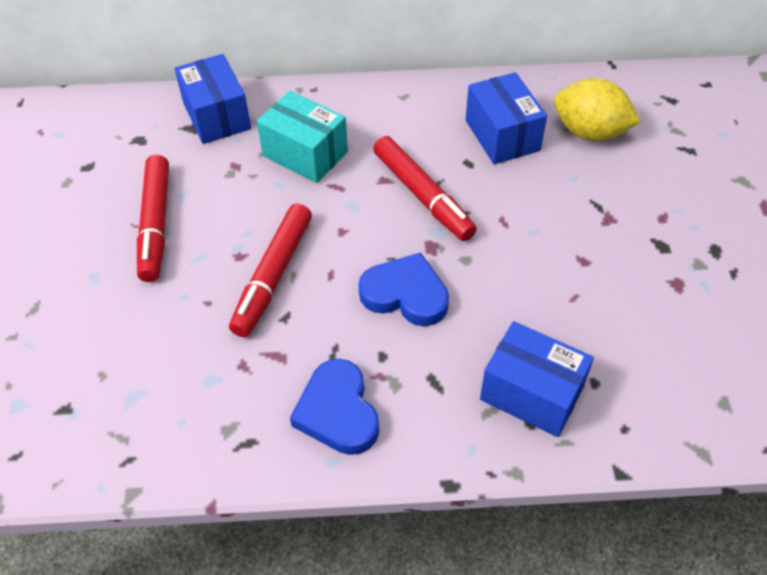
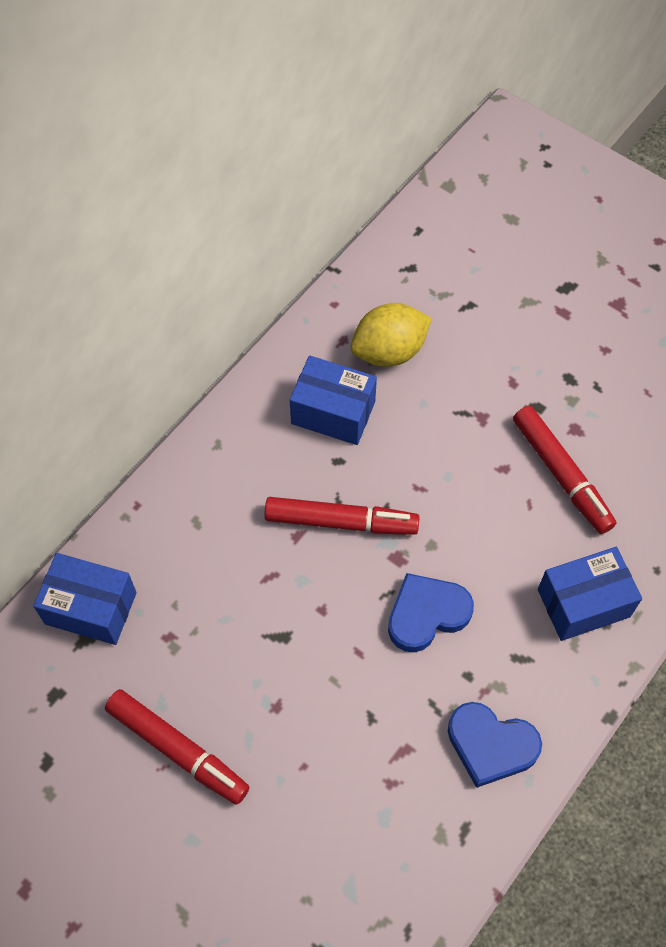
camera: 50 degrees left, 10 degrees up
red marker [229,204,312,337] -> red marker moved to [513,406,616,534]
turquoise box [257,91,348,183] -> none

